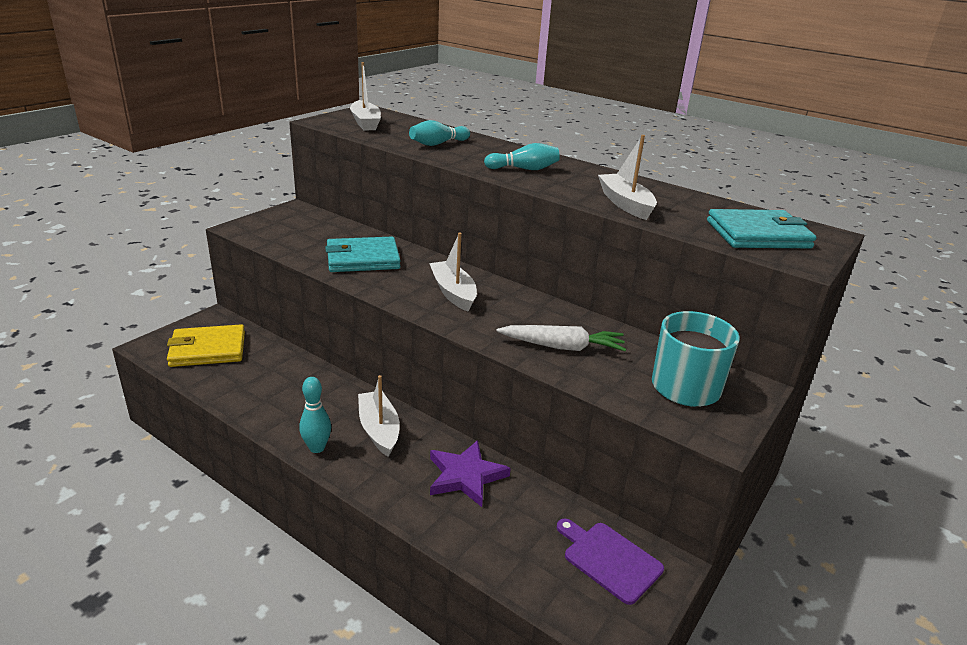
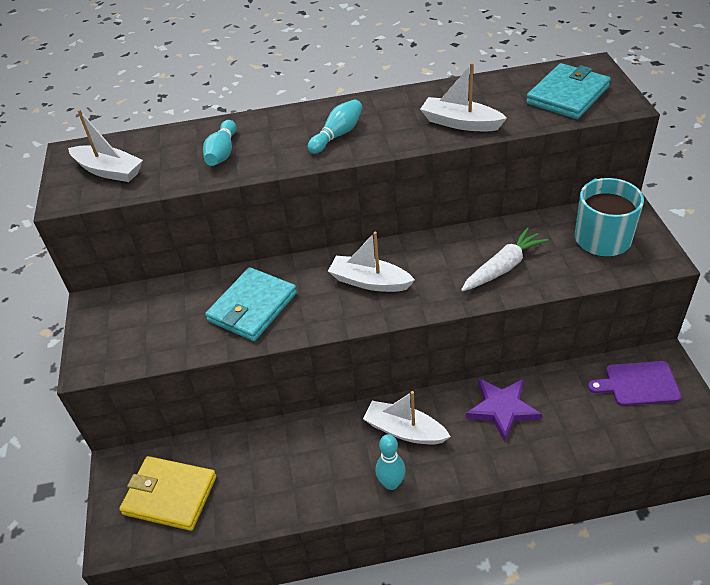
camera: 40 degrees left, 15 degrees up
yellow wallet [167,324,245,367] -> yellow wallet turned 75 degrees clockwise [119,456,216,531]

